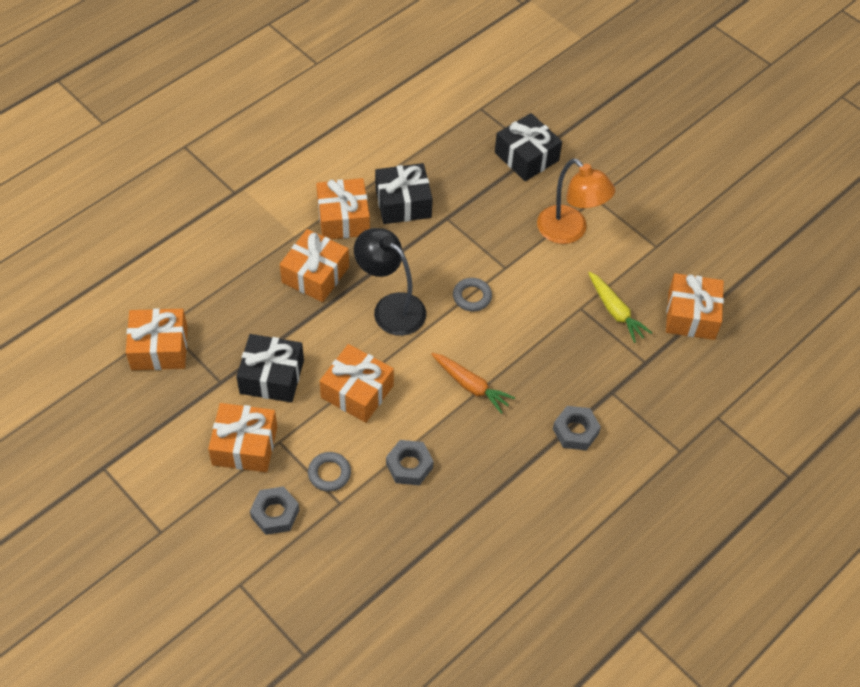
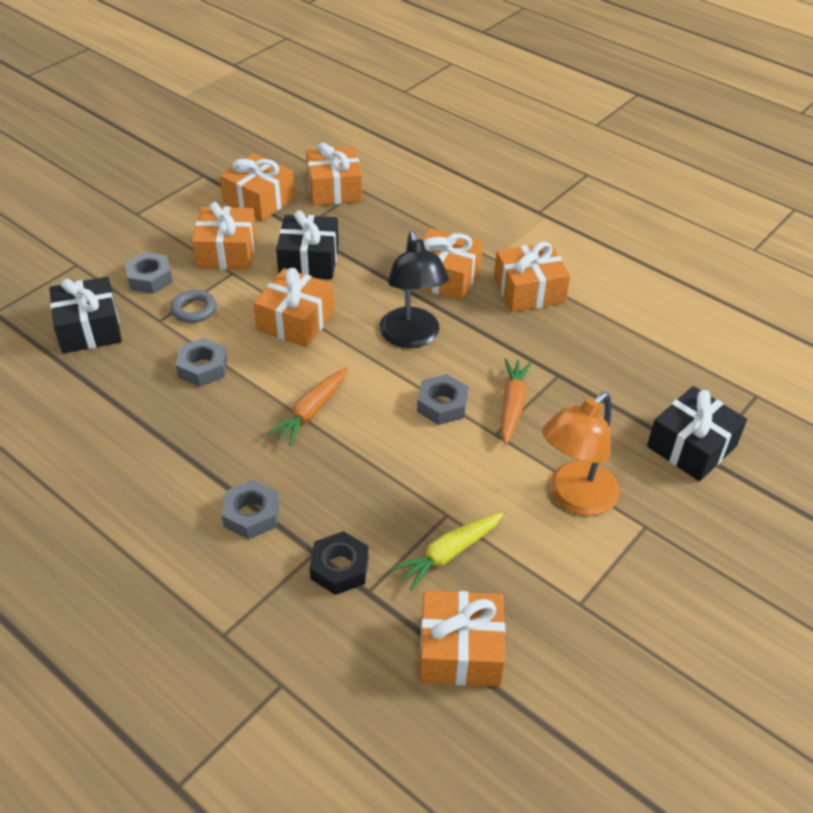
camera: 85 degrees right, 10 degrees down
black lamp [354,228,426,336] -> black lamp turned 135 degrees clockwise [379,231,449,348]
black gift [375,163,433,224] -> black gift moved to [49,277,122,353]
grey ring [453,278,492,312] -> grey nut [417,374,468,425]
none -> orange gift [220,153,295,221]
none -> black nut [310,531,369,595]
none -> orange carrot [501,359,532,444]

